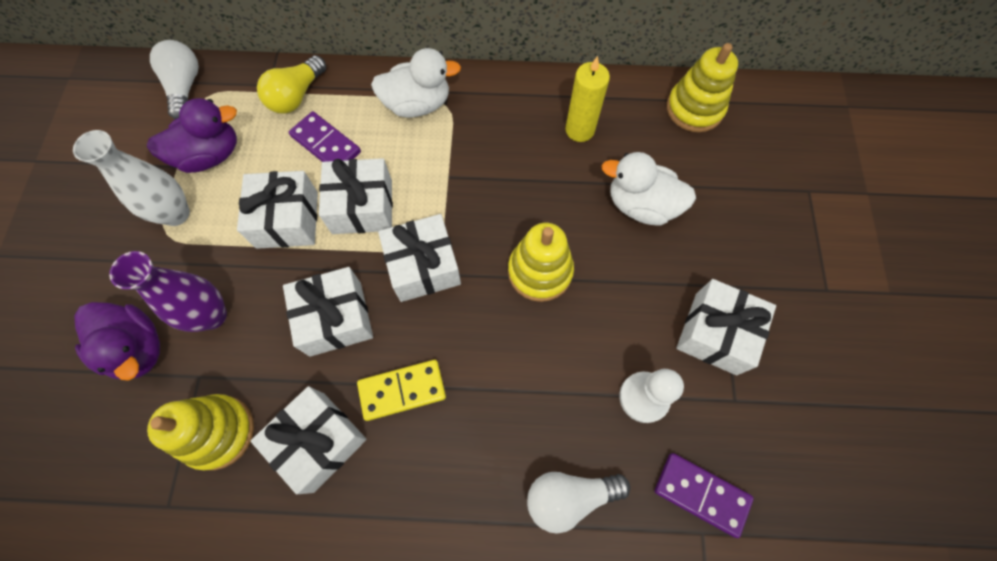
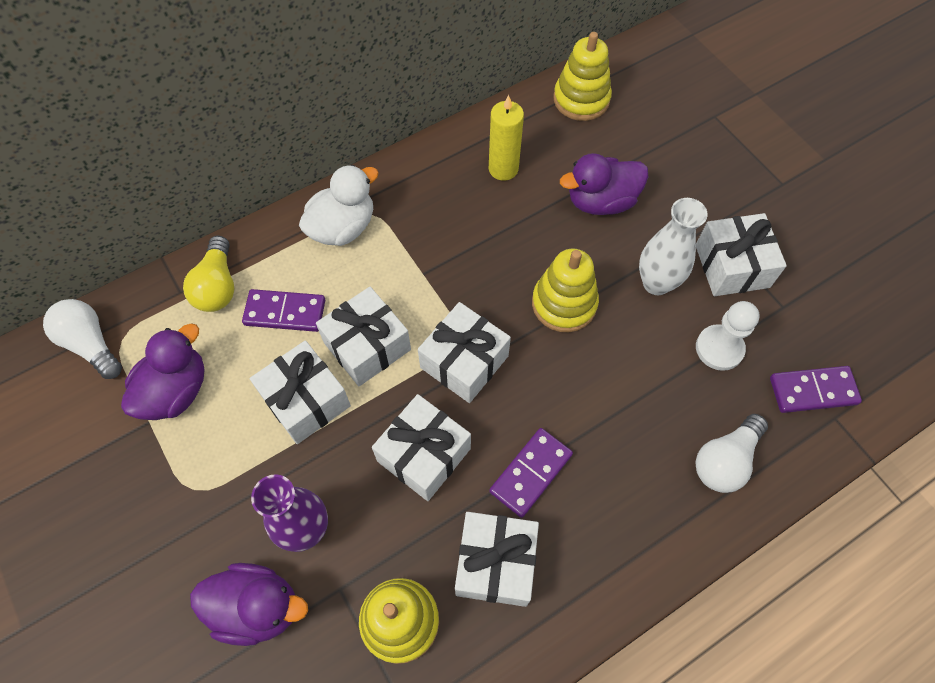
camera: 35 degrees left, 5 degrees down
white vase [73,130,190,226] -> white vase moved to [639,198,708,295]
yellow domino [357,360,446,421] -> purple domino [490,428,573,518]
white duck [601,152,696,226] -> purple duck [560,153,648,215]

